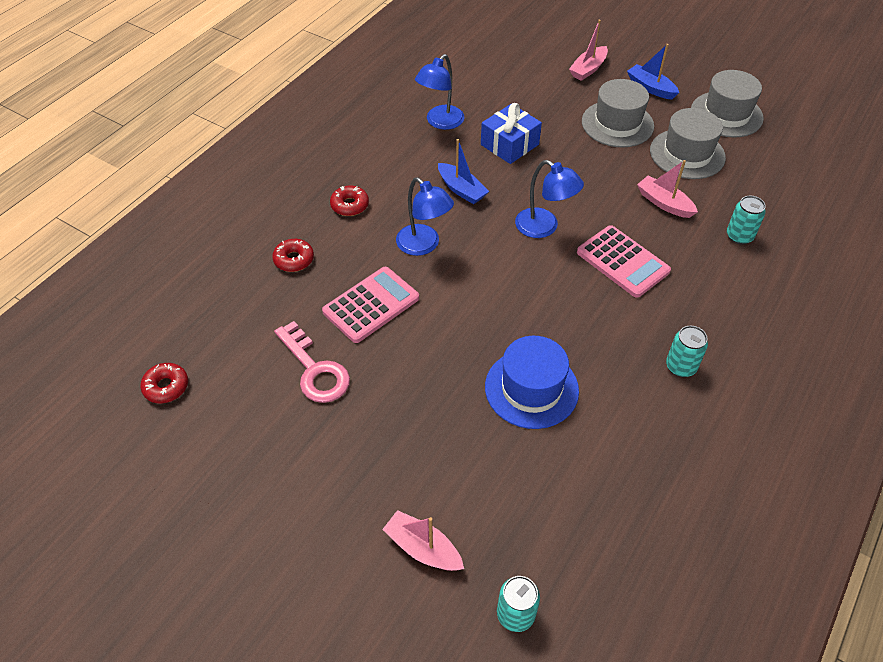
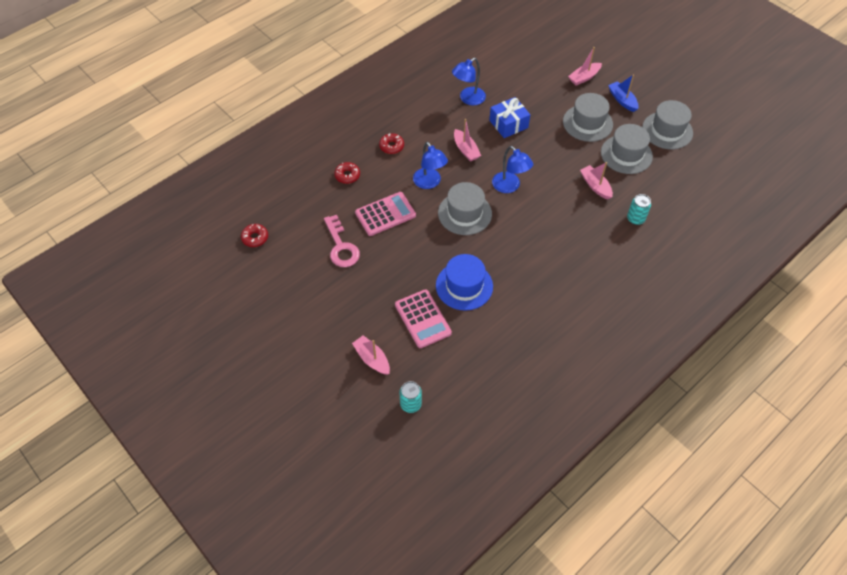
camera: 15 degrees right, 5 degrees up
blue boat [438,139,489,204] -> pink boat [454,119,481,162]
pink calculator [577,225,671,298] -> pink calculator moved to [395,289,452,348]
turquoise can [666,326,708,377] -> none
none -> grey hat [438,182,492,235]

